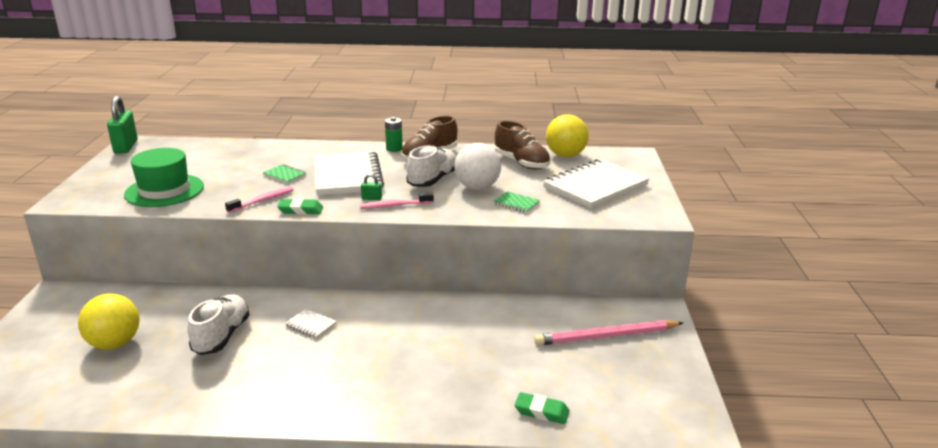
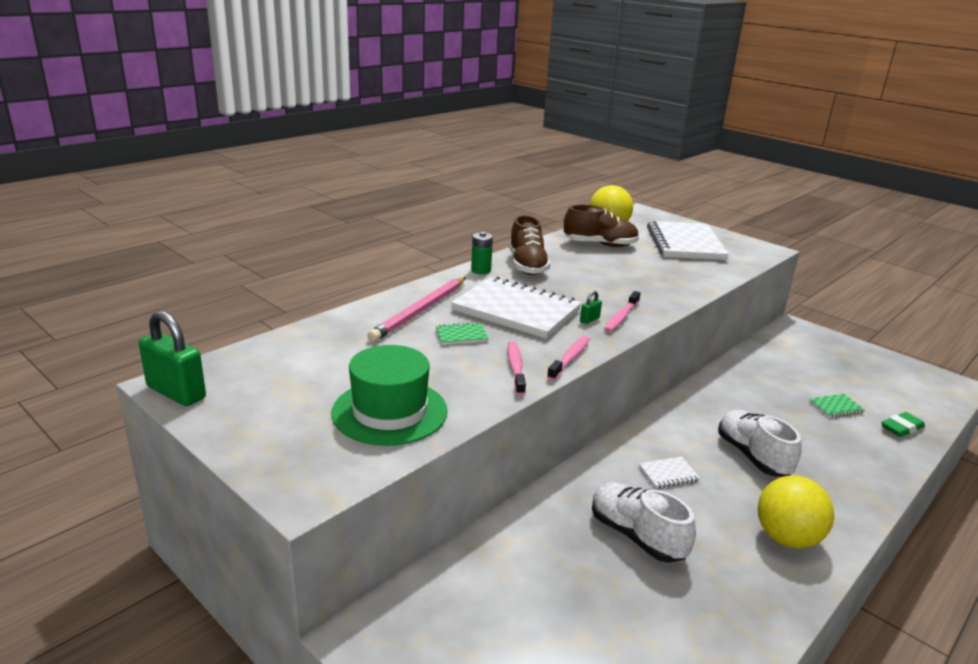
camera: 50 degrees left, 0 degrees up
yellow ball [78,294,140,350] -> yellow ball moved to [758,475,834,549]
green eraser [277,198,323,215] -> pink toothbrush [547,336,590,381]
white shoe [406,145,456,187] -> white shoe moved to [718,410,802,477]
white ball [454,143,501,190] -> none
green notebook [493,191,540,213] -> green notebook moved to [809,394,865,418]
pink pencil [534,320,683,346] -> pink pencil moved to [367,277,466,342]

